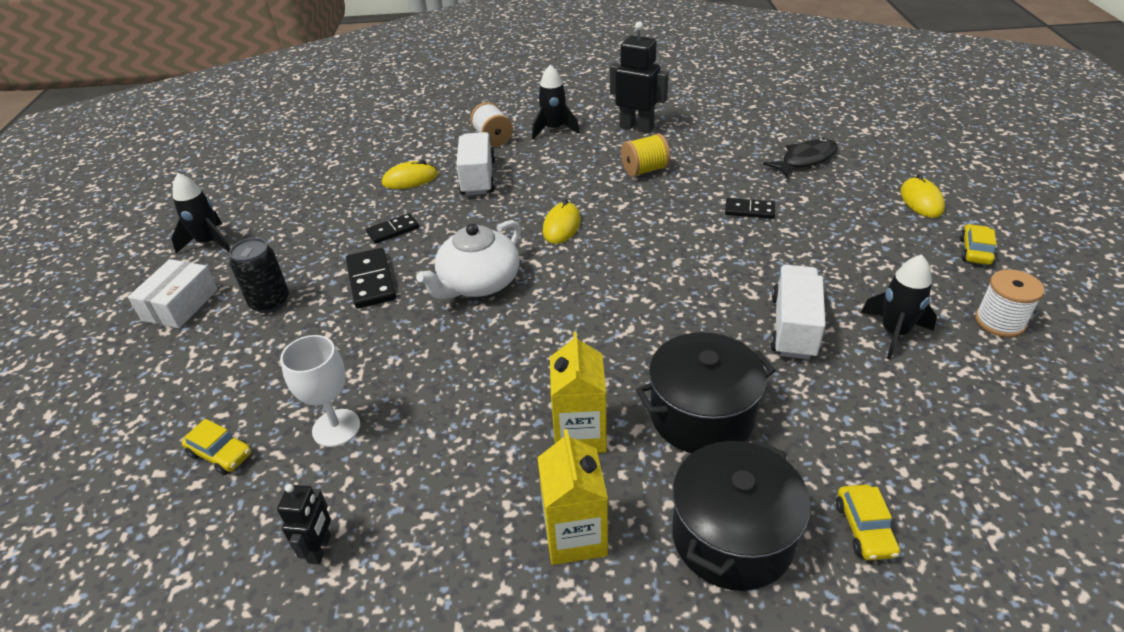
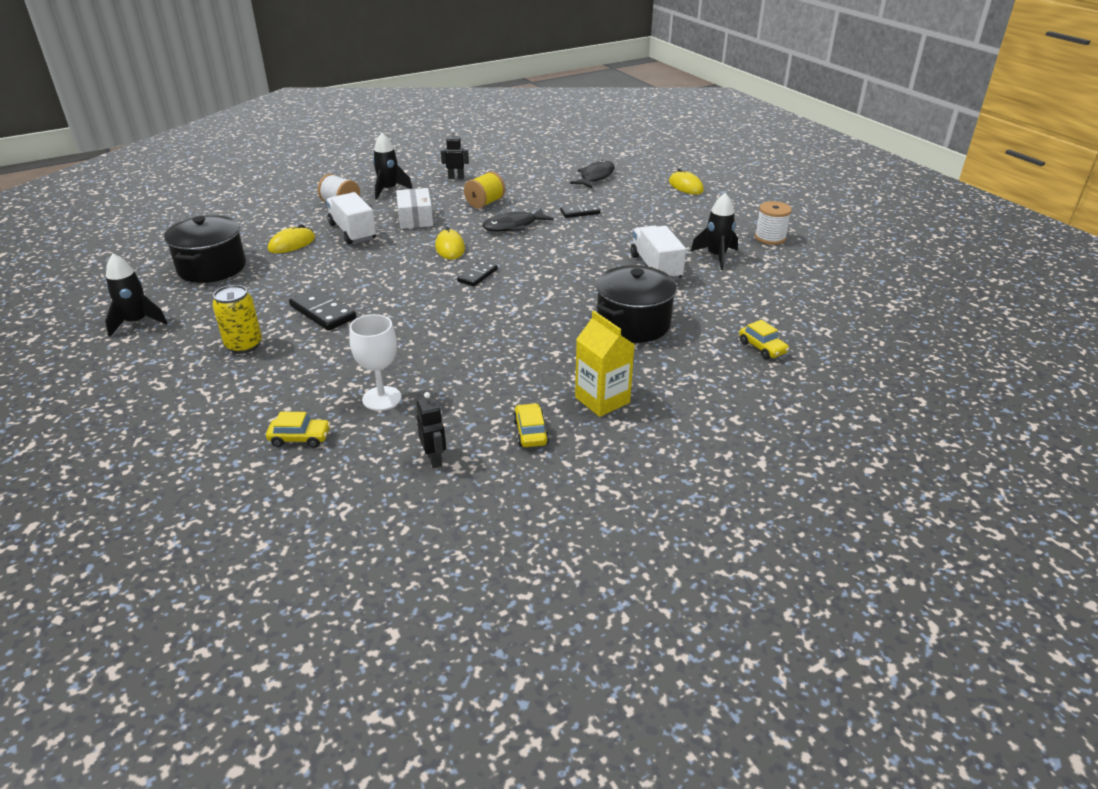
camera: 30 degrees left, 5 degrees down
white box [128,259,218,328] -> white box moved to [396,188,433,229]
black can [229,238,289,313] -> yellow can [212,285,262,354]
black domino [366,213,419,244] -> black domino moved to [457,261,498,287]
white teapot [416,220,521,299] -> none
yellow carton [550,332,607,453] -> none
black robot [610,21,669,133] -> black robot [441,129,469,179], size x0.56
black pot [672,439,811,591] -> black pot moved to [164,215,246,283]
yellow car [960,224,996,265] -> yellow car moved to [513,403,549,447]
none -> black fish [482,208,554,231]

